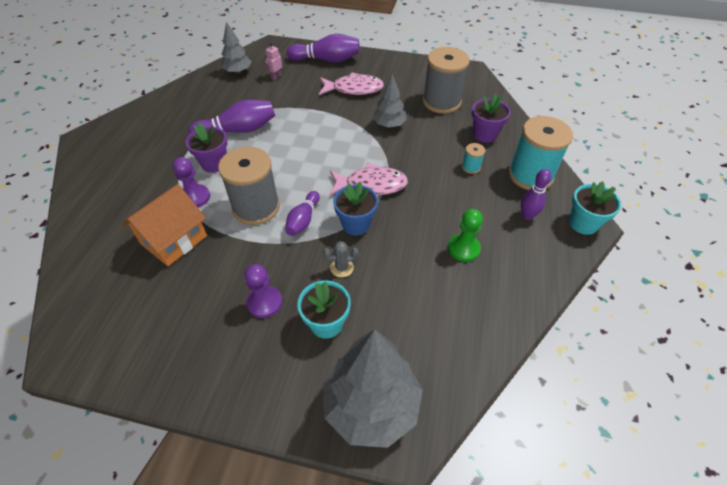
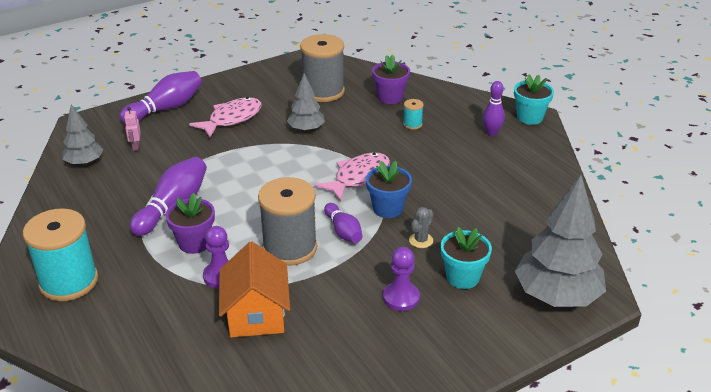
camera: 45 degrees left, 15 degrees down
green pawn [448,209,483,262] -> none
turquoise spool [509,116,573,190] -> turquoise spool moved to [23,208,98,301]

